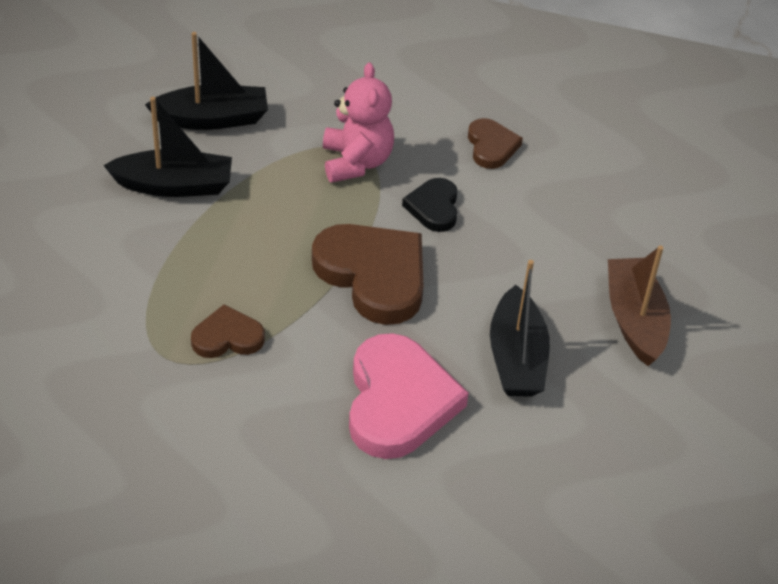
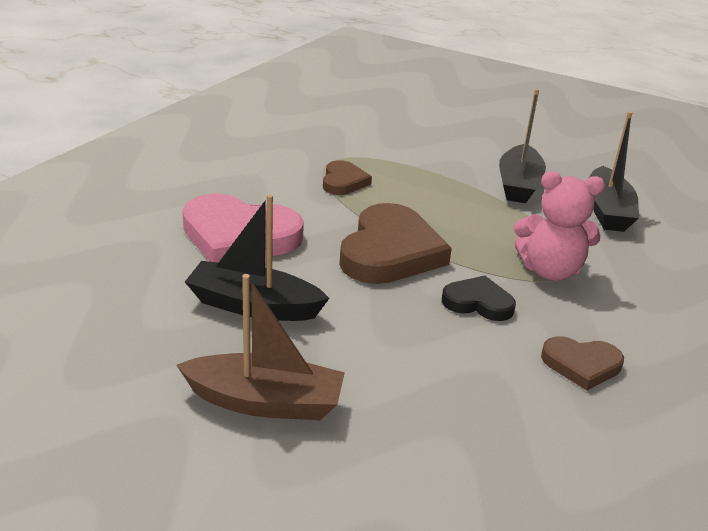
camera: 105 degrees right, 15 degrees down
brown heart [312,224,424,325] -> brown heart turned 45 degrees counterclockwise [339,203,452,284]

